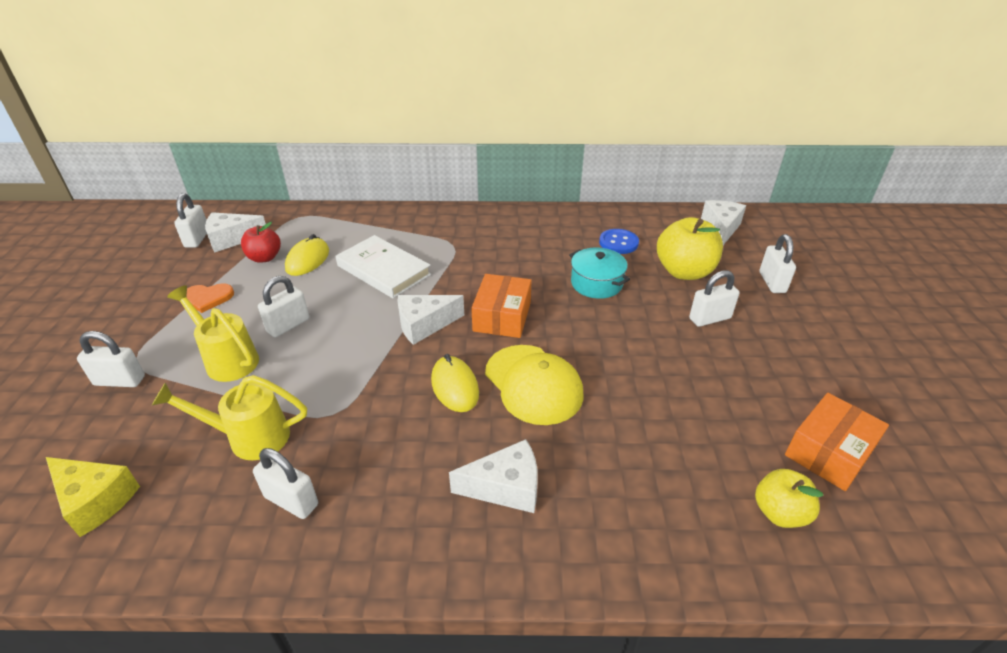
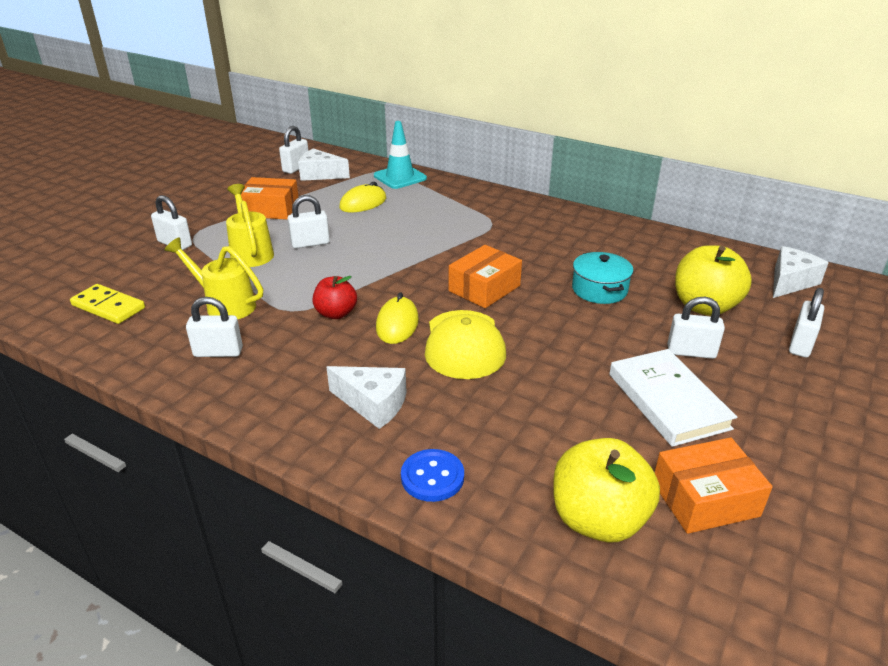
camera: 30 degrees right, 5 degrees down
yellow cheese [46,457,140,537] -> yellow domino [70,284,145,324]
orange heart [186,283,234,313] -> orange box [241,177,298,220]
red apple [241,222,281,263] -> red apple moved to [313,276,357,319]
white padlock [253,448,318,519] -> white padlock turned 60 degrees counterclockwise [186,297,243,357]
white book [336,235,431,298] -> white book moved to [609,349,737,447]
white cheese [397,295,464,345] -> none
blue button [599,229,639,254] -> blue button moved to [401,449,464,502]
yellow apple [755,469,823,528] -> yellow apple [553,438,660,542], size x1.64
none -> turquoise traffic cone [374,121,427,189]

